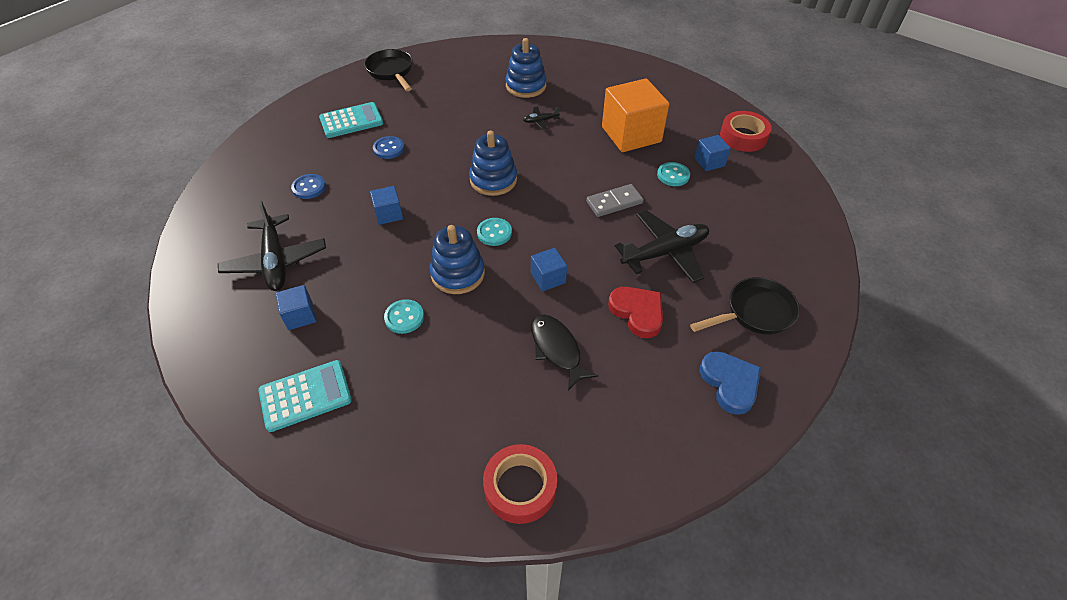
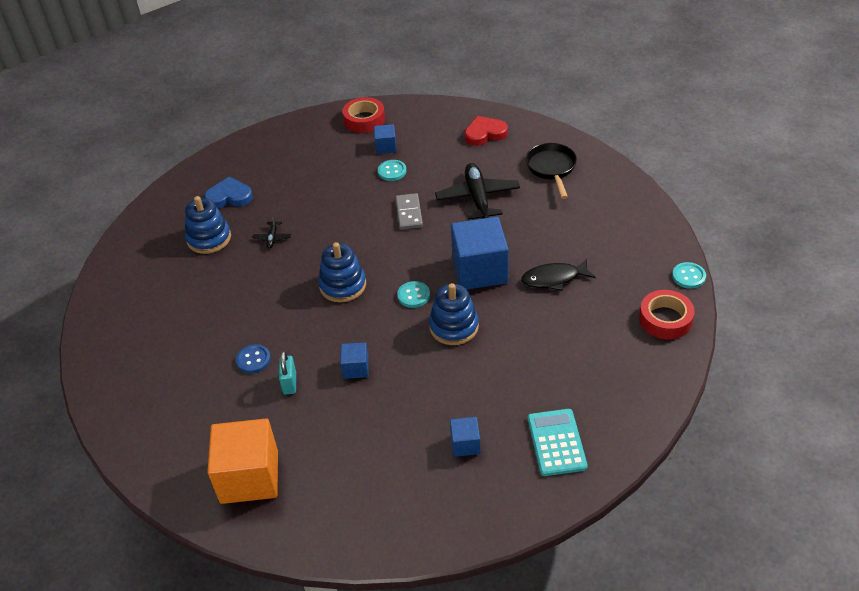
camera: 70 degrees left, 5 degrees down
black plane [218,200,326,291] -> none
blue button [291,174,326,199] -> none
turquoise calculator [319,102,383,138] -> none
black pan [364,49,413,91] -> none
turquoise button [384,299,424,334] -> turquoise button moved to [672,262,706,289]
blue cube [531,248,567,291] -> blue cube [451,217,509,289], size x2.08
orange cube [602,78,669,152] -> orange cube moved to [207,418,278,504]
red heart [608,287,663,338] -> red heart moved to [464,116,508,146]
blue heart [699,351,761,415] -> blue heart moved to [204,177,253,208]
none -> turquoise padlock [279,351,296,395]

